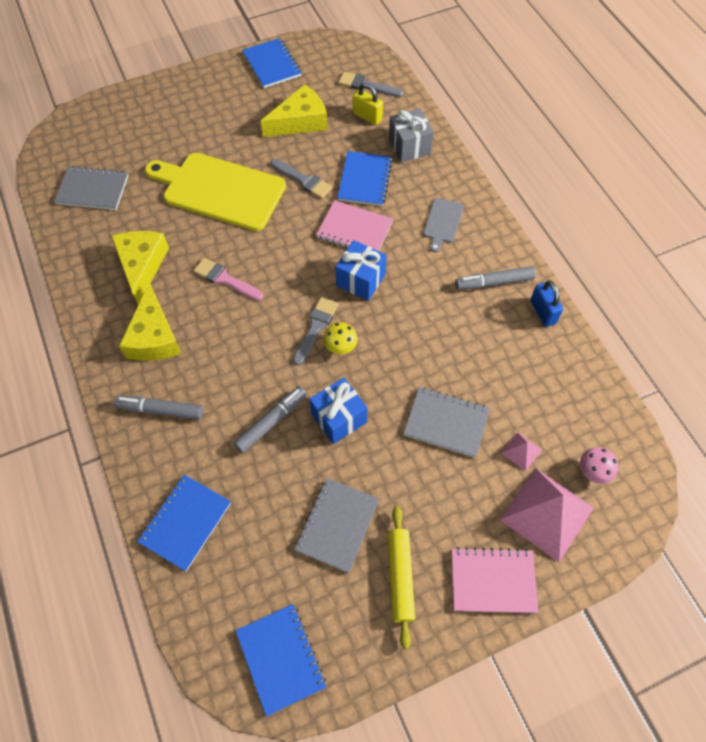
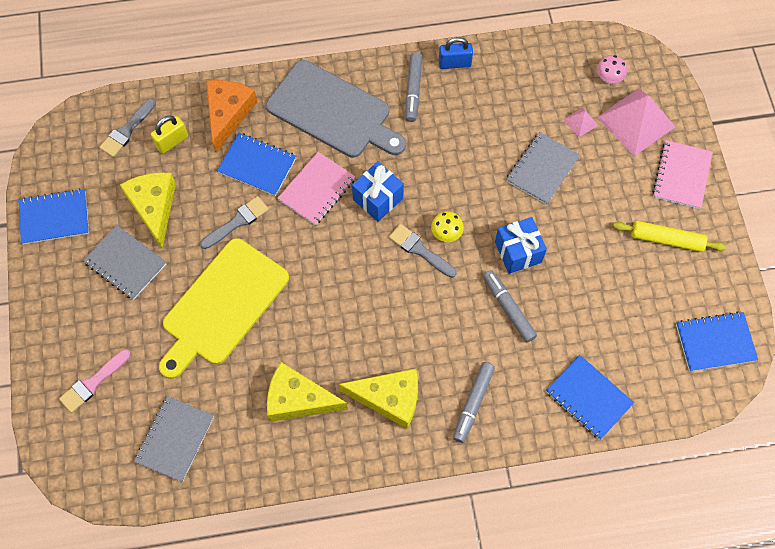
camera: 75 degrees left, 5 degrees up
pink brush [193,258,263,301] -> pink brush moved to [59,349,131,413]
grey notebook [294,478,379,573] -> grey notebook moved to [83,225,166,300]
grey gift [389,108,434,163] -> orange cheese [206,80,257,152]
grey cutting board [423,198,464,252] -> grey cutting board [266,60,406,158], size x2.23

